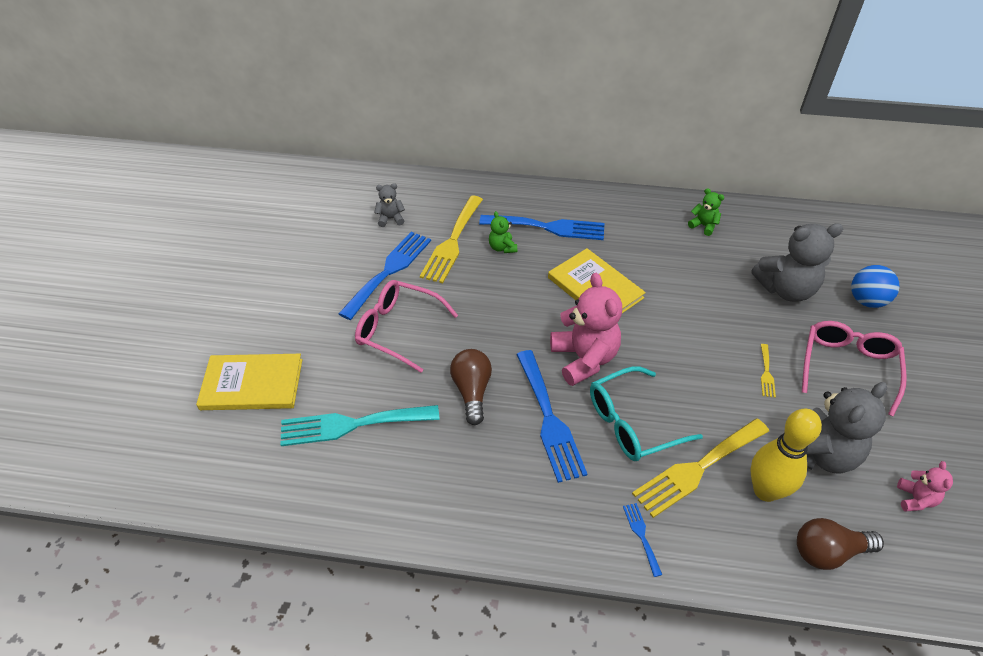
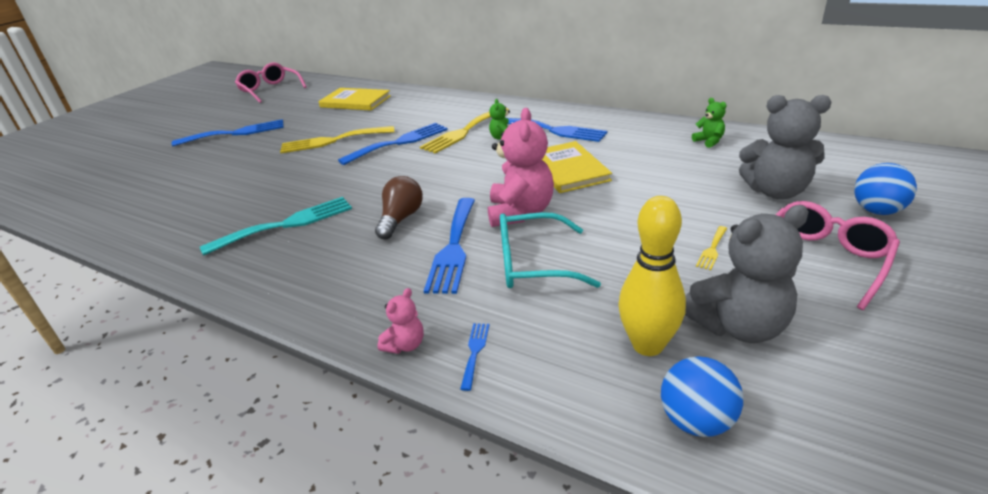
camera: 25 degrees right, 15 degrees down
yellow book [196,354,303,410] -> yellow book moved to [318,88,391,110]
turquoise fork [280,405,440,446] -> turquoise fork turned 135 degrees clockwise [200,197,352,256]
pink glasses [355,280,458,373] -> pink glasses moved to [235,62,306,103]
grey teddy bear [374,183,405,227] -> none
yellow fork [632,418,769,518] -> yellow fork moved to [280,126,394,153]
brown light bulb [797,518,884,570] -> blue ball [661,356,743,437]
pink teddy bear [897,461,953,512] -> pink teddy bear moved to [378,288,424,354]
none -> blue fork [172,119,284,146]

